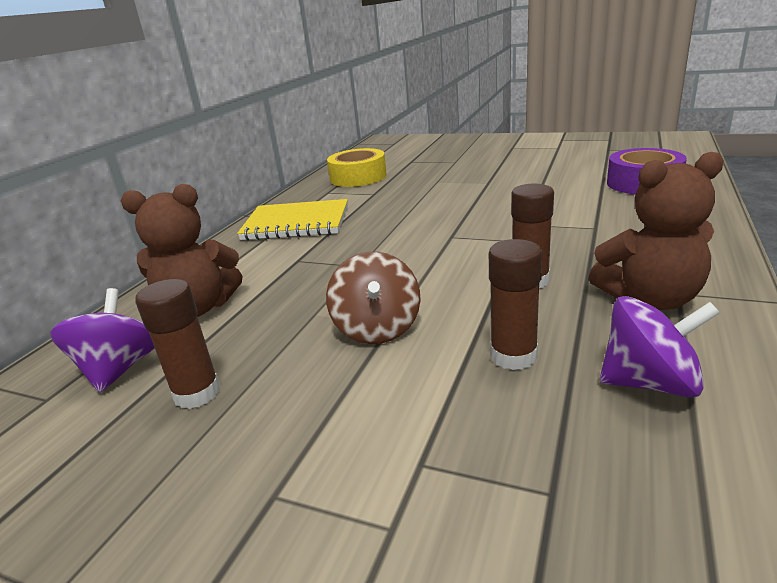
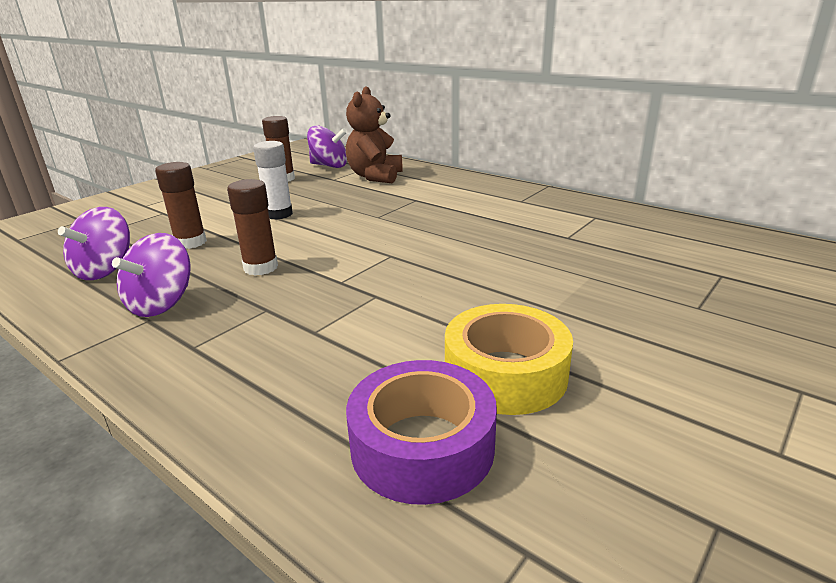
camera: 105 degrees right, 0 degrees up
yellow notebook [237,199,348,241] -> none
brown spinning top [326,252,420,344] -> white glue stick [253,141,293,220]
yellow tape [327,148,387,187] -> yellow tape moved to [445,304,573,415]
brown teddy bear [589,152,724,310] -> purple spinning top [112,233,190,317]

